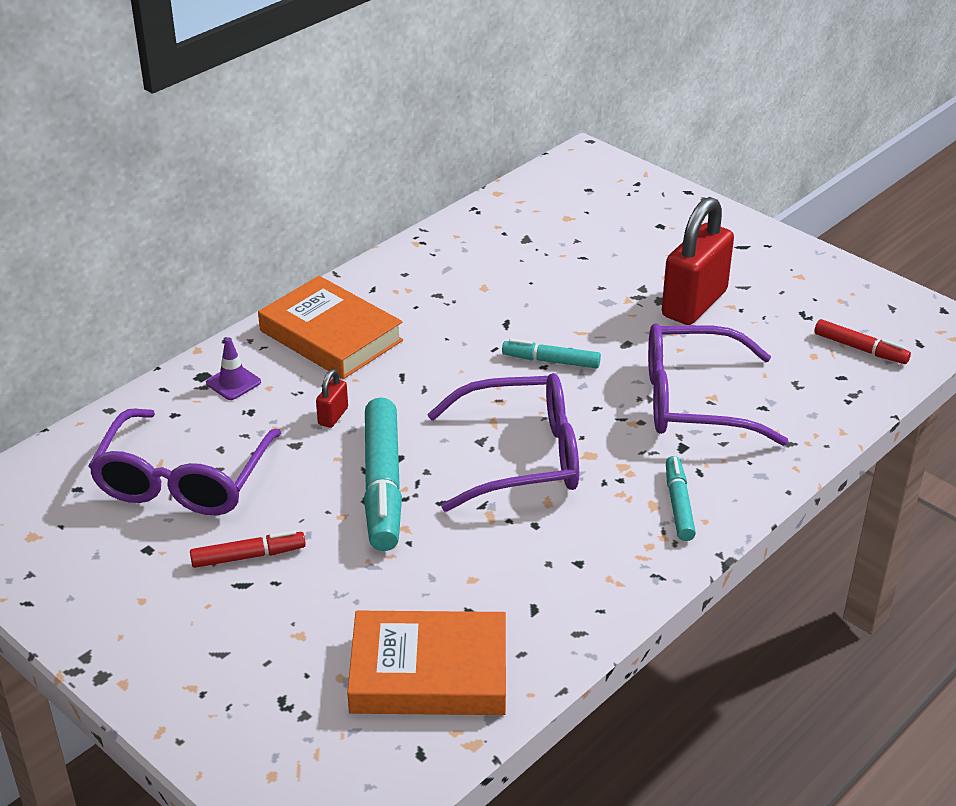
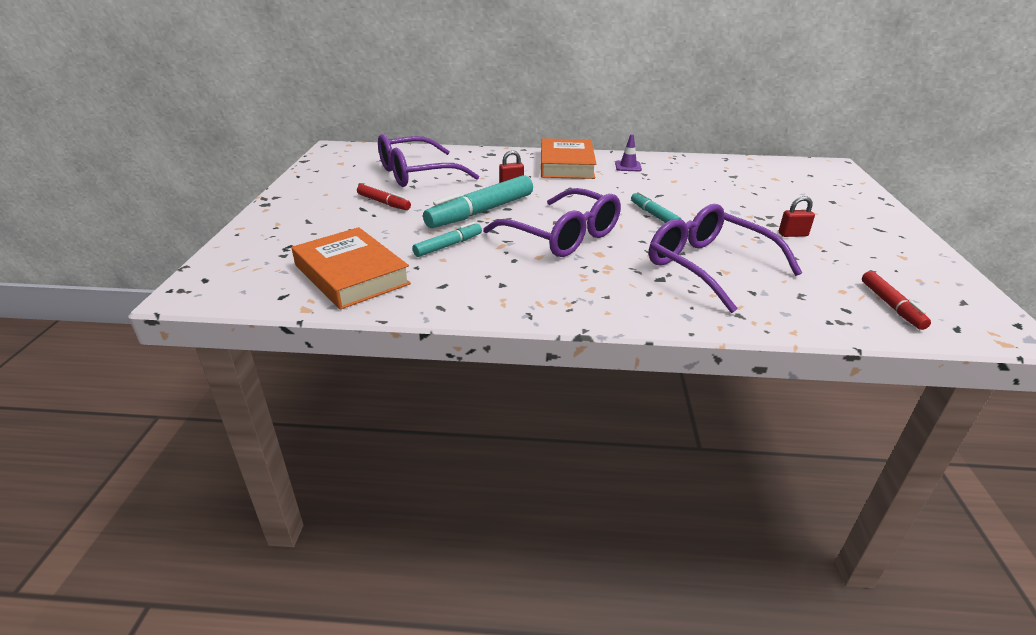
camera: 50 degrees right, 5 degrees down
purple traffic cone [206,338,261,400] -> purple traffic cone moved to [615,134,642,171]
red padlock [662,197,734,325] -> red padlock [779,196,815,237], size x0.43
turquoise marker [666,456,696,541] -> turquoise marker moved to [412,222,482,257]

